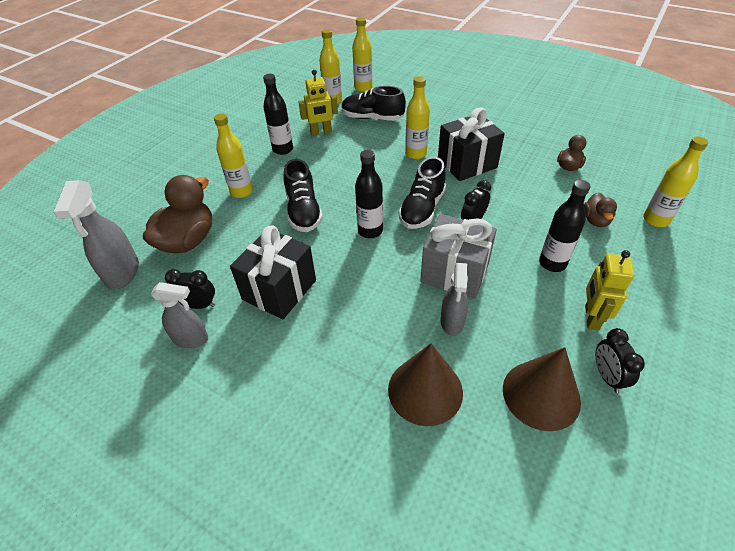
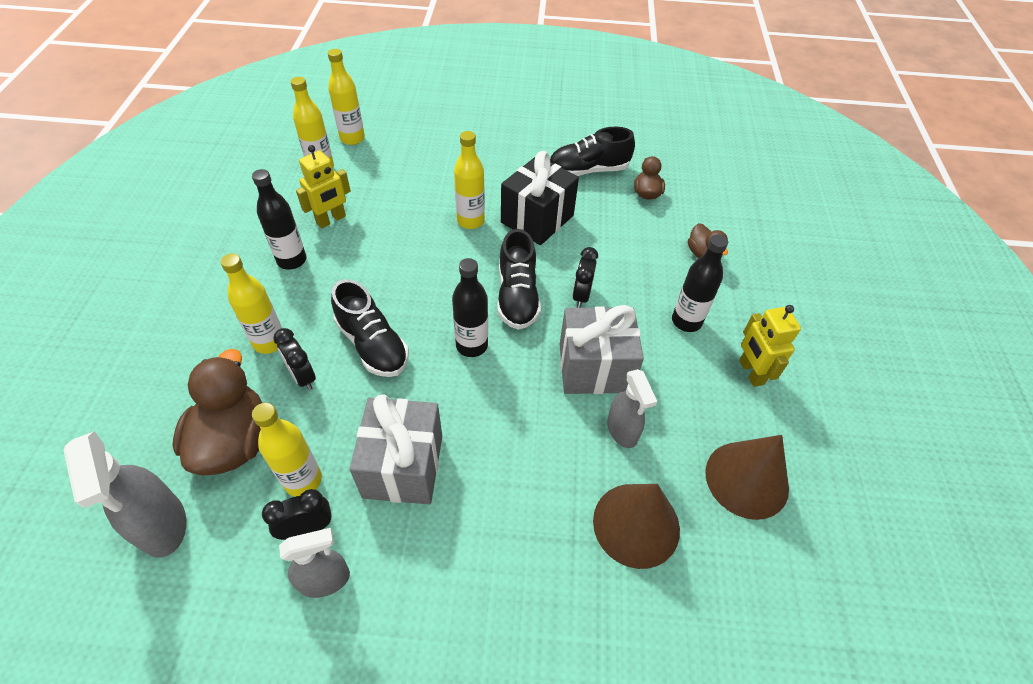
camera: 30 degrees left, 5 degrees up
black gift [230,225,316,319] -> grey gift [350,394,442,504]
black shoe [342,86,406,121] -> black shoe moved to [550,127,635,176]
black clock [595,328,645,393] -> black clock moved to [274,328,316,390]
yellow bottle [643,136,708,227] -> yellow bottle moved to [252,403,322,497]

